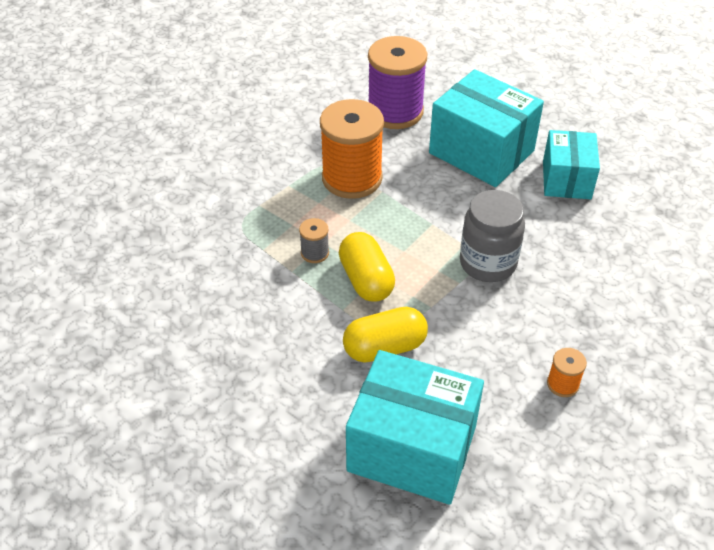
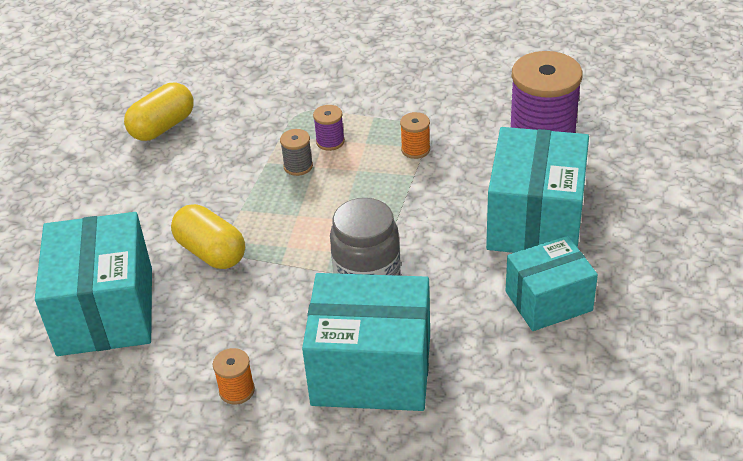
camera: 65 degrees right, 5 degrees down
orange spool [320,99,384,199] -> orange spool [400,112,430,159], size x0.43
yellow capsule [339,232,395,302] -> yellow capsule moved to [124,83,194,141]
none -> turquoise box [302,273,430,411]
none -> purple spool [313,105,345,151]

